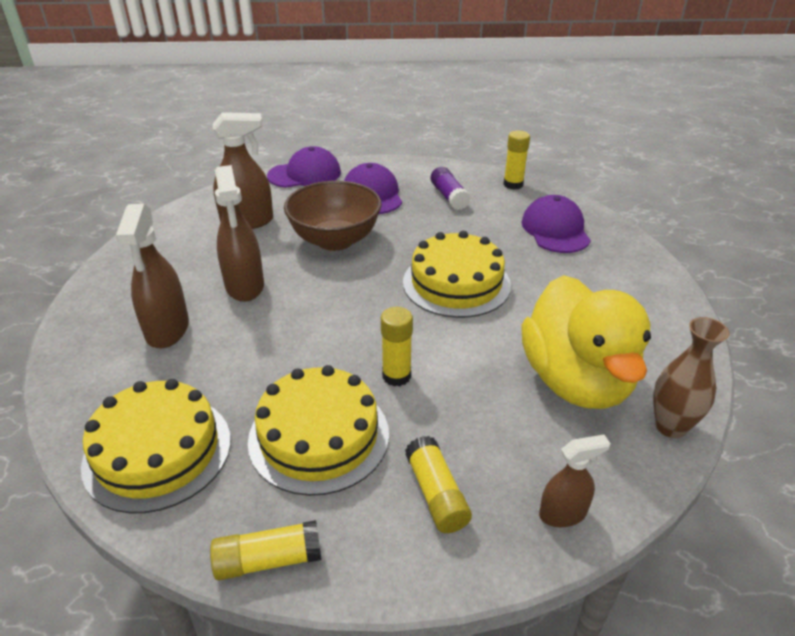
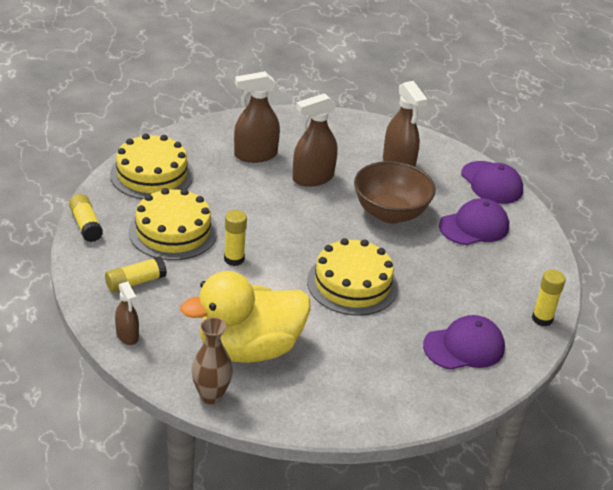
camera: 75 degrees right, 0 degrees up
purple glue stick [431,167,470,210] -> none

